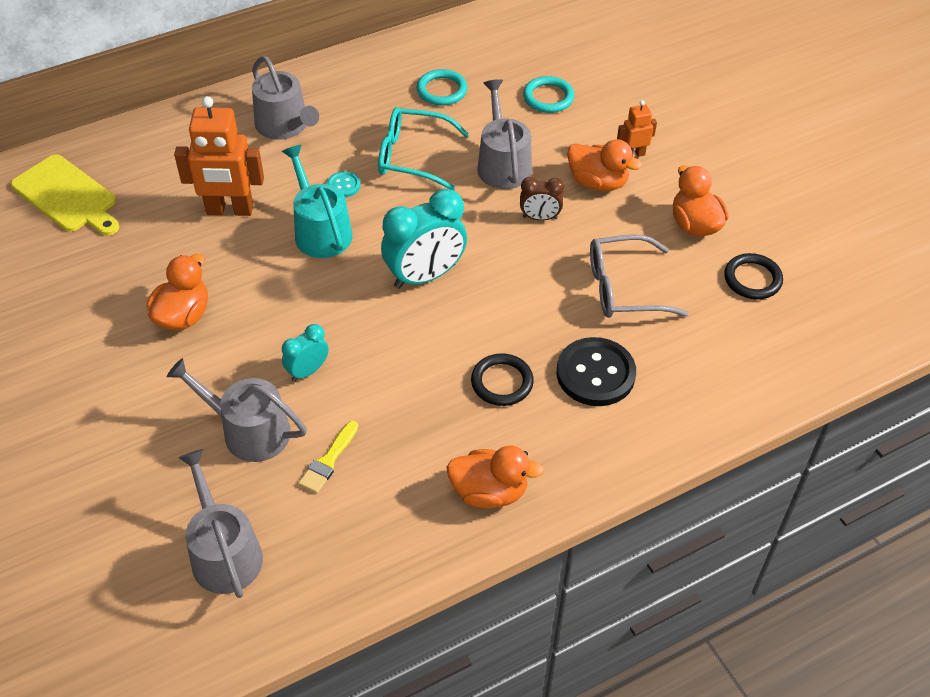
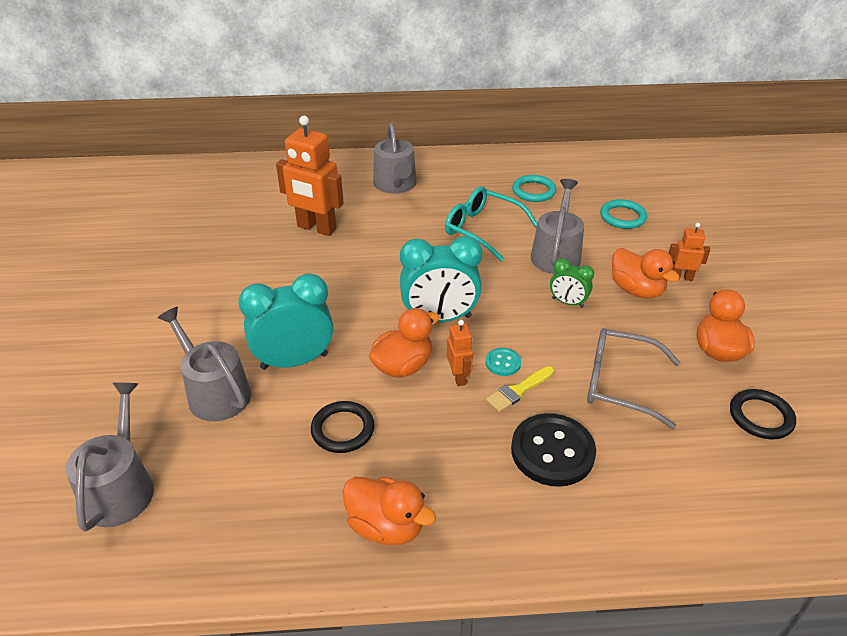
camera: 25 degrees right, 10 degrees down
yellow cutting board [11,154,119,236] -> none
orange duck [147,254,208,330] -> orange duck moved to [369,308,439,378]
turquoise watering can [282,145,353,258] -> none
turquoise clock [282,324,329,382] -> turquoise clock [238,273,333,370], size x1.88
yellow brush [298,421,358,493] -> yellow brush moved to [486,366,554,412]
turquoise button [327,171,360,198] -> turquoise button moved to [486,348,521,376]
black ring [471,353,534,406] -> black ring moved to [311,401,375,453]
brown clock [520,177,564,221] -> green clock [550,258,594,308]
none -> orange robot [447,320,473,386]

